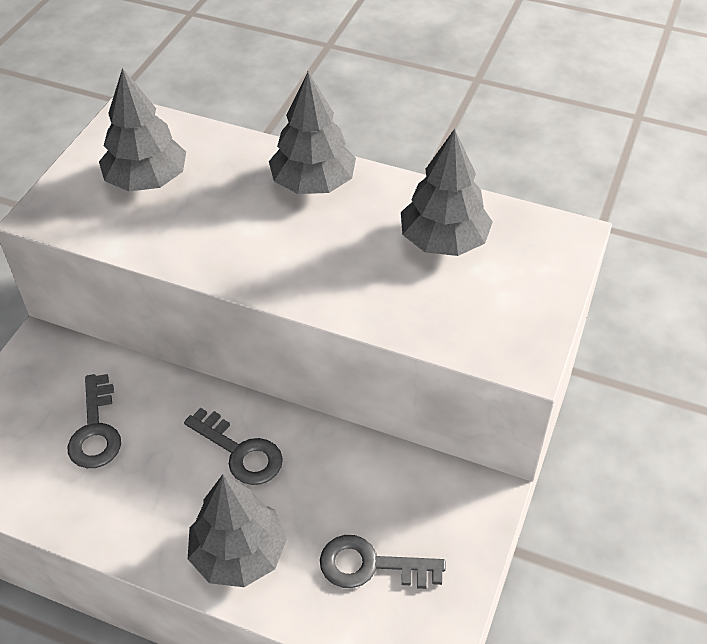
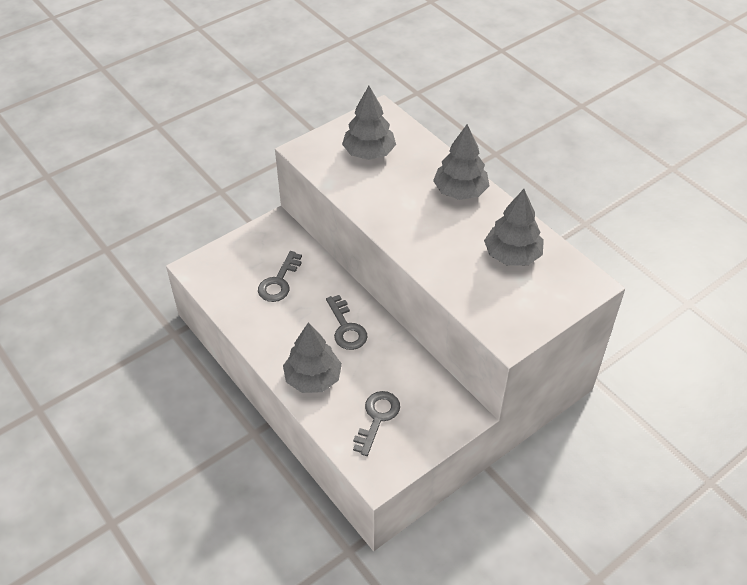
camera: 30 degrees right, 0 degrees up
grey key [320,535,446,589] -> grey key turned 75 degrees clockwise [353,391,400,456]

